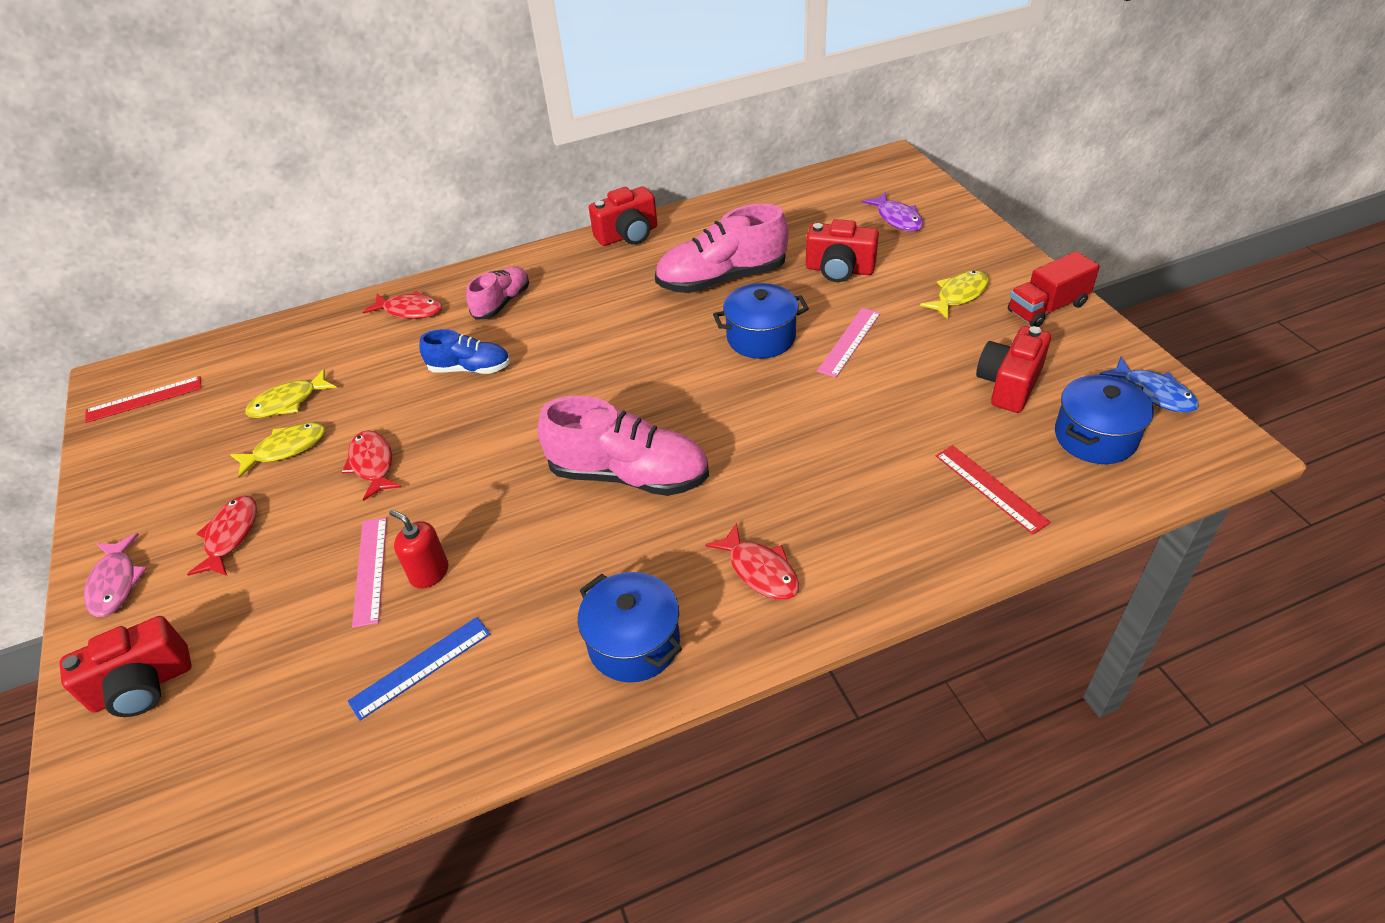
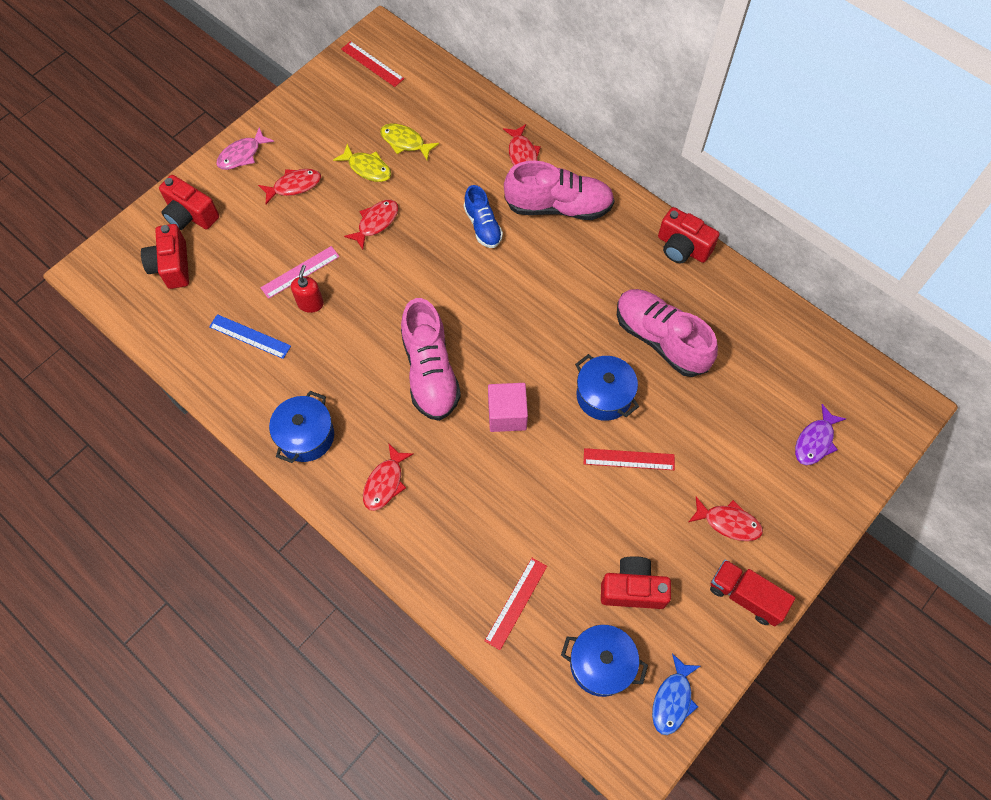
camera: 60 degrees right, 20 degrees up
pink shoe [466,266,529,320] -> pink shoe [504,161,615,220], size x1.71
red camera [806,219,879,282] -> red camera moved to [141,224,189,289]
pink ruler [817,308,881,378] -> red ruler [584,448,675,470]
yellow fish [920,271,989,319] -> red fish [689,497,763,541]
none -> pink cube [488,383,528,432]

